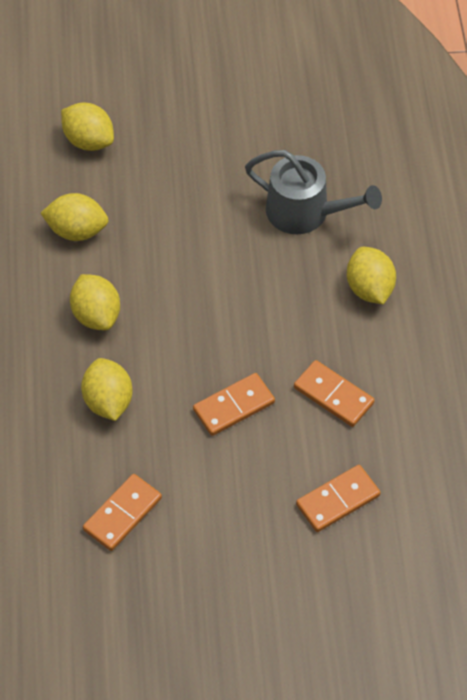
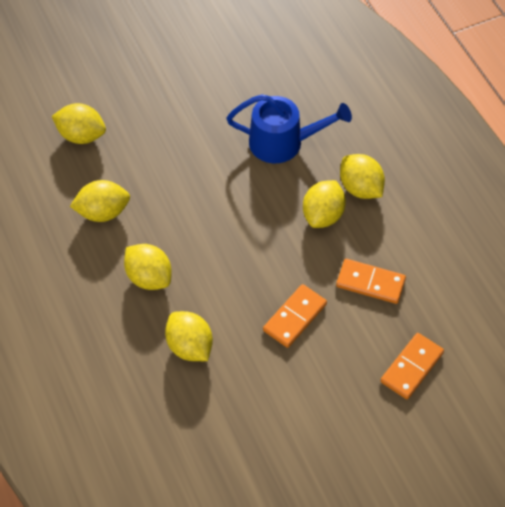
camera: 20 degrees left, 0 degrees up
orange domino [83,474,162,551] -> none
grey watering can [245,150,382,234] -> blue watering can [226,94,352,163]
none -> yellow lemon [303,180,346,228]

